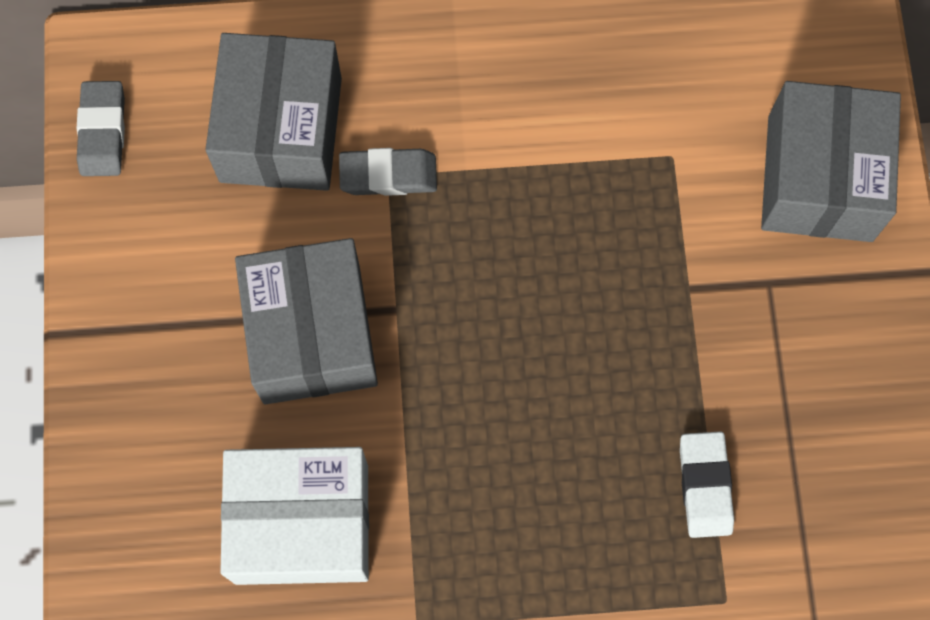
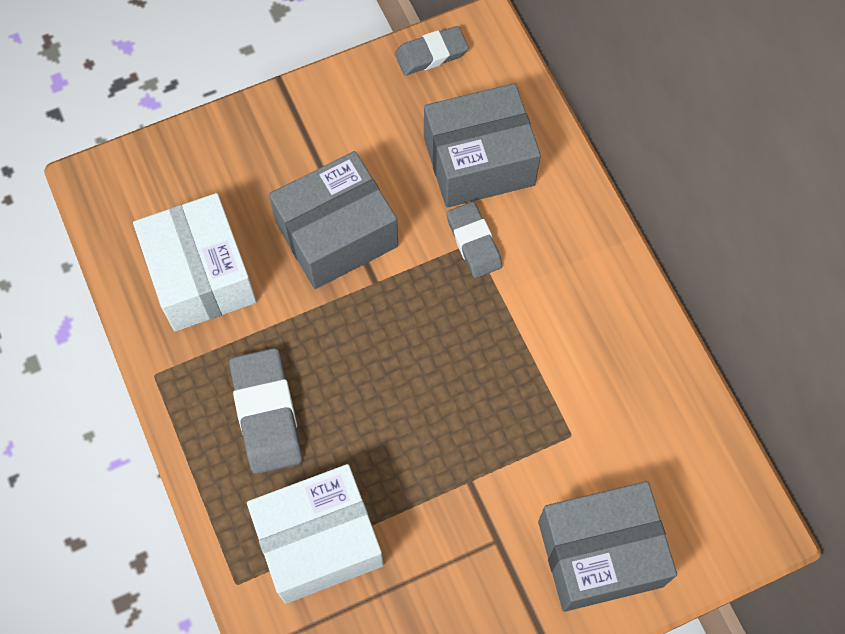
camera: 70 degrees right, 5 degrees down
white eraser [680,431,734,538] -> white box [247,464,384,604]
none -> grey eraser [229,348,302,474]

